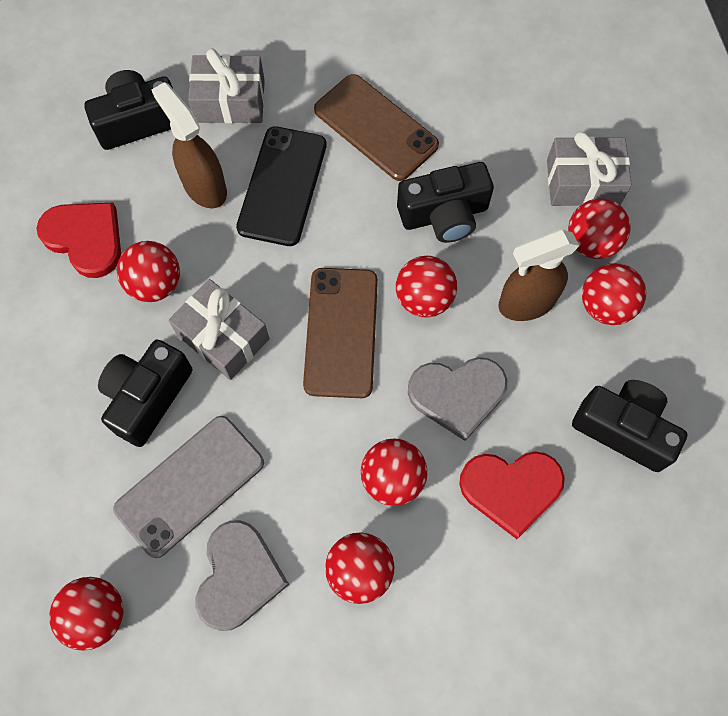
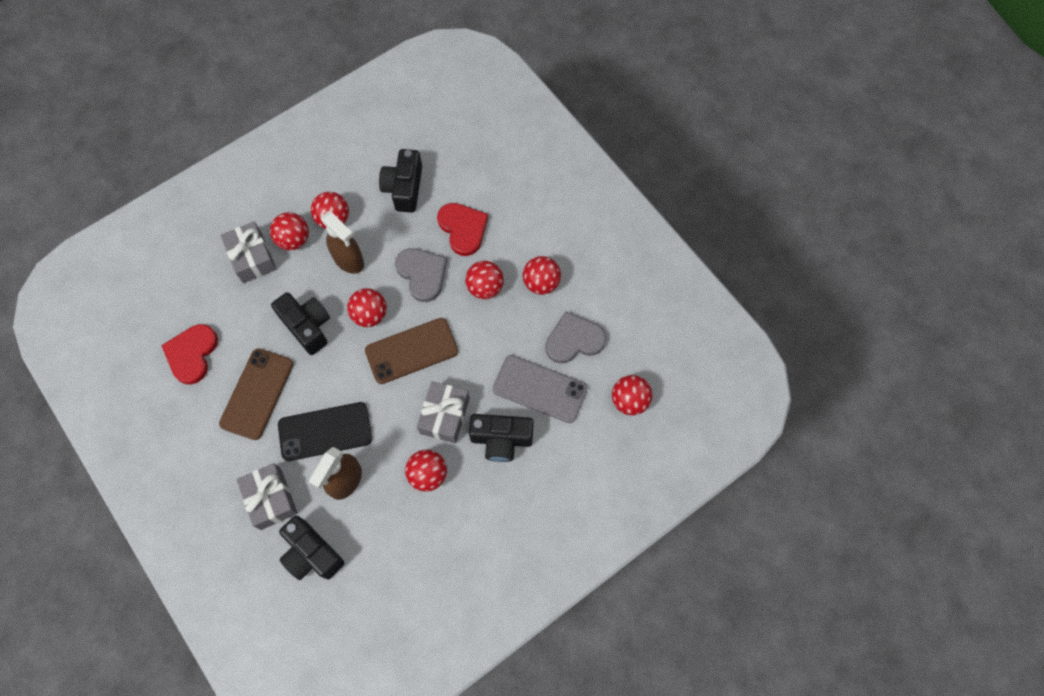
camera: 115 degrees left, 0 degrees up
red heart [36,203,121,278] -> red heart moved to [161,324,218,384]

